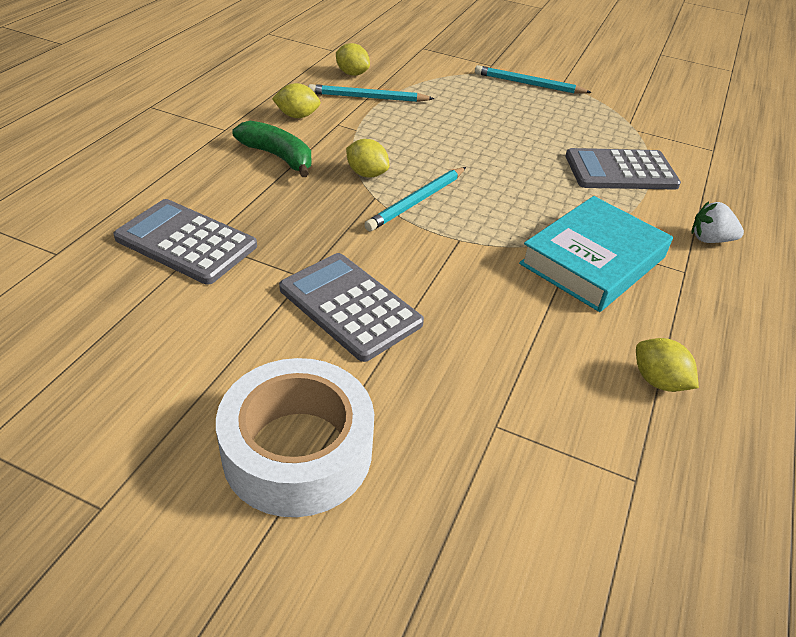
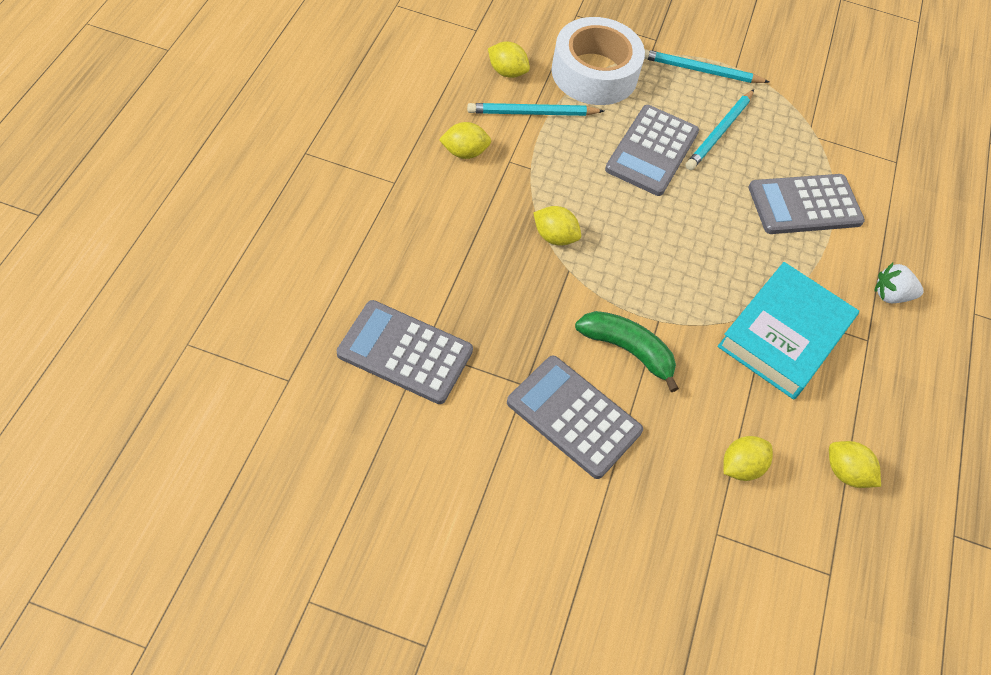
camera: 10 degrees left, 15 degrees up
white tape [216,358,374,517] -> white tape moved to [551,17,645,105]
green banana [232,121,311,177] -> green banana moved to [575,311,679,392]
turquoise pencil [364,167,466,231] -> turquoise pencil moved to [686,89,754,170]
none -> grey calculator [605,105,699,196]
none -> yellow lemon [723,436,773,481]

